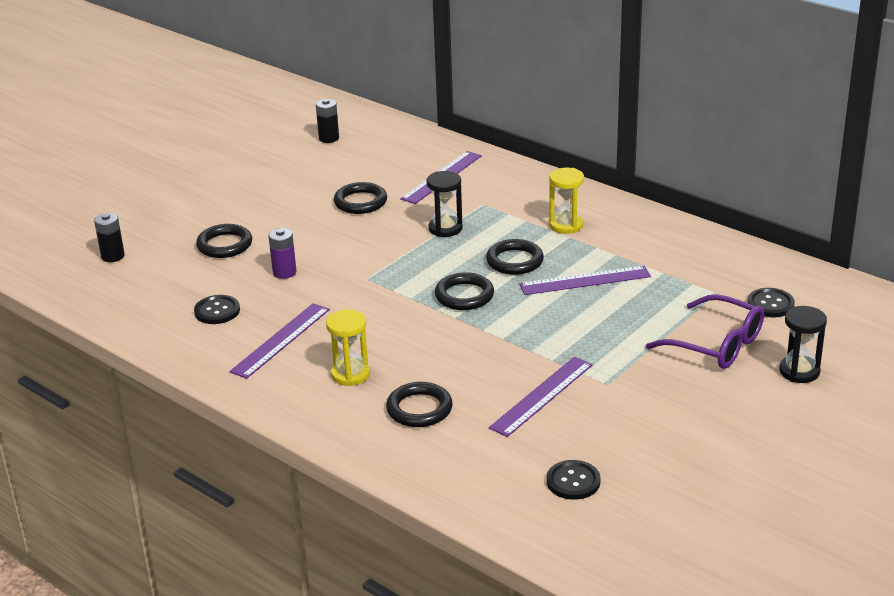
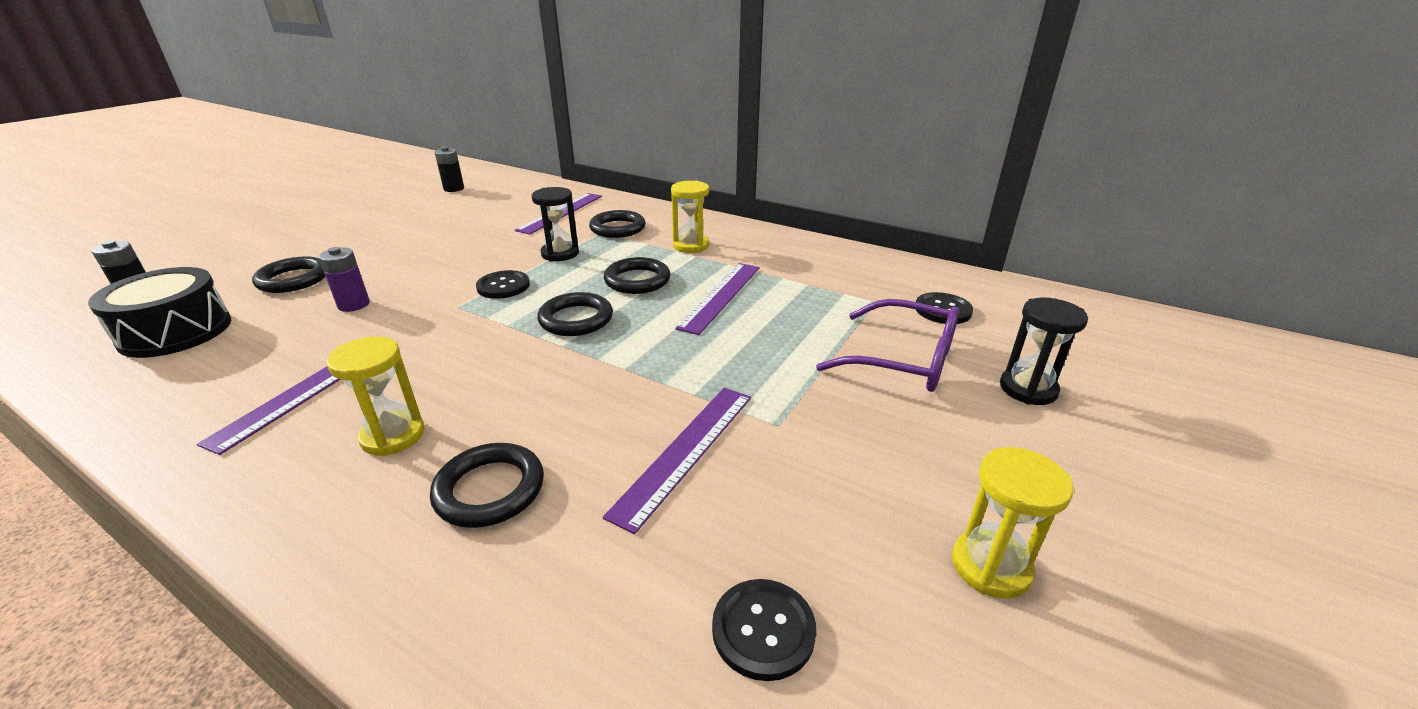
camera: 10 degrees left, 0 degrees up
black button [194,295,240,324] -> black button moved to [476,270,530,299]
black ring [334,182,387,214] -> black ring moved to [589,210,646,238]
purple ruler [519,266,651,295] -> purple ruler turned 45 degrees counterclockwise [675,263,760,335]
none -> black drum [88,267,231,358]
none -> yellow hourglass [952,447,1073,599]

